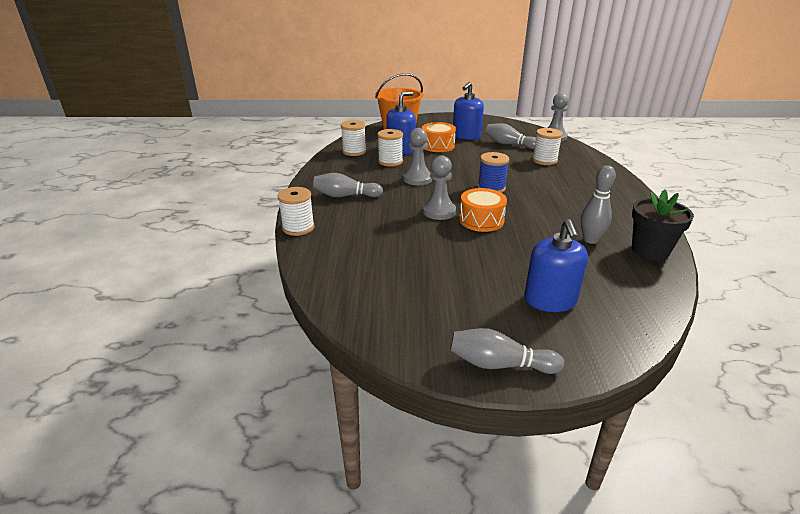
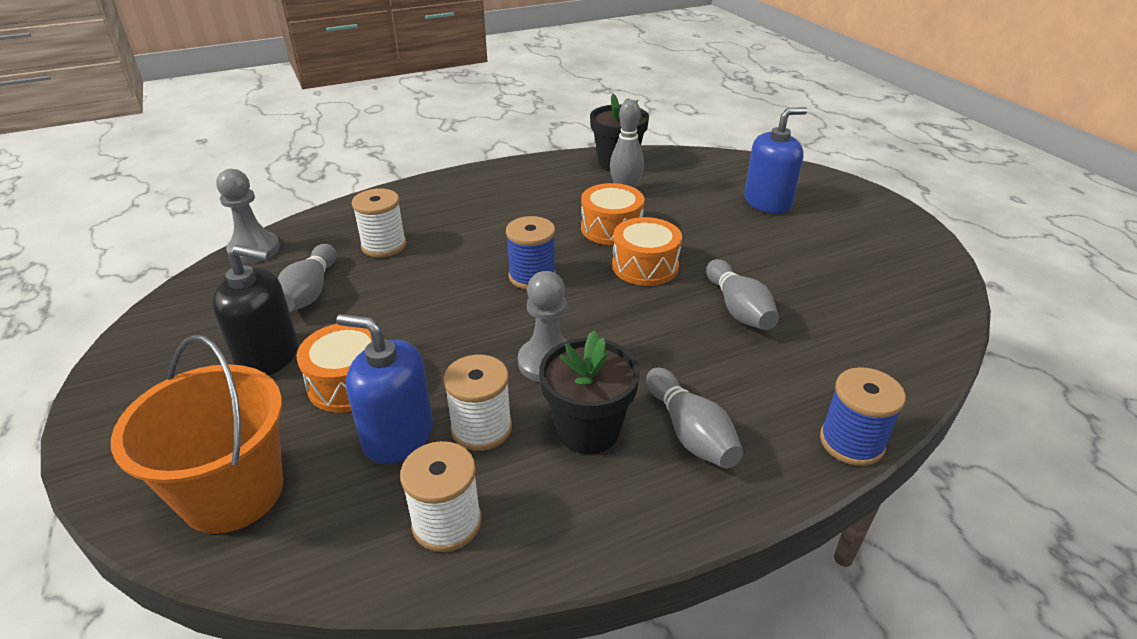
camera: 115 degrees left, 5 degrees up
white spool [277,187,315,236] -> blue spool [820,367,906,466]
grey pawn [423,155,456,220] -> none
grey bowling pin [450,328,564,374] -> grey bowling pin moved to [706,259,779,330]
blue soap dispenser [453,82,484,140] -> black soap dispenser [212,245,298,376]
none -> black flower pot [539,331,640,454]
none -> orange drum [581,183,644,245]

